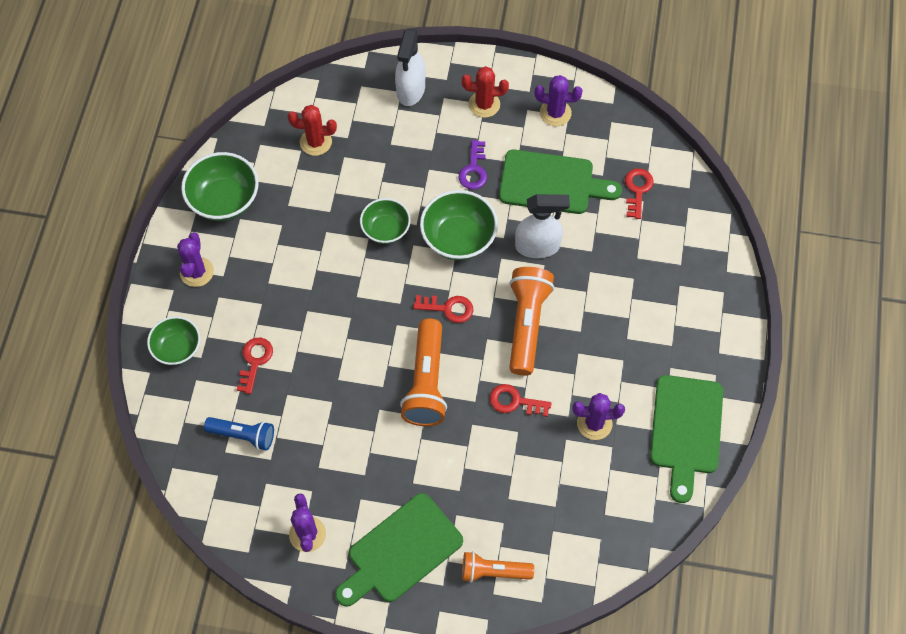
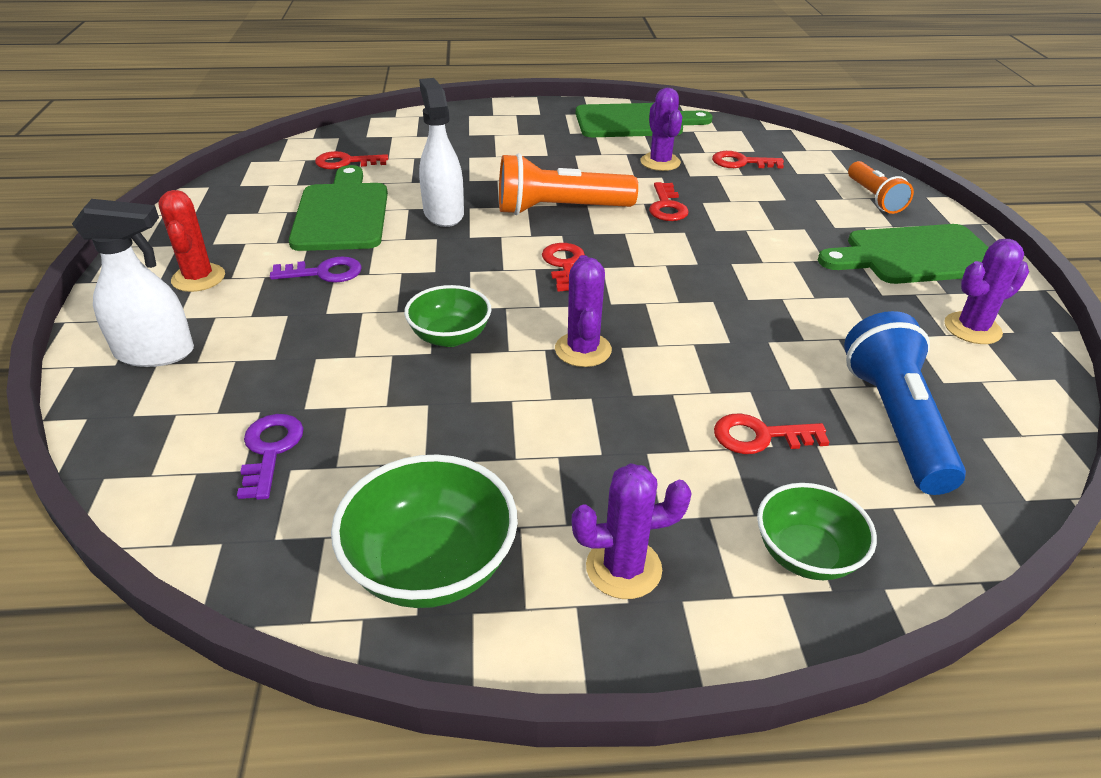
camera: 105 degrees left, 25 degrees down
blue flashlight [204,417,274,451] -> blue flashlight [844,311,966,495], size x1.60
red cactus [288,105,337,156] -> purple key [237,414,304,500]
green cutting board [335,493,463,607] -> green cutting board turned 135 degrees clockwise [818,224,989,284]
orange flashlight [400,318,447,426] -> none
green bowl [420,190,498,260] -> none
purple cactus [534,75,583,126] -> purple cactus moved to [555,255,612,367]
none -> red key [712,151,784,168]

